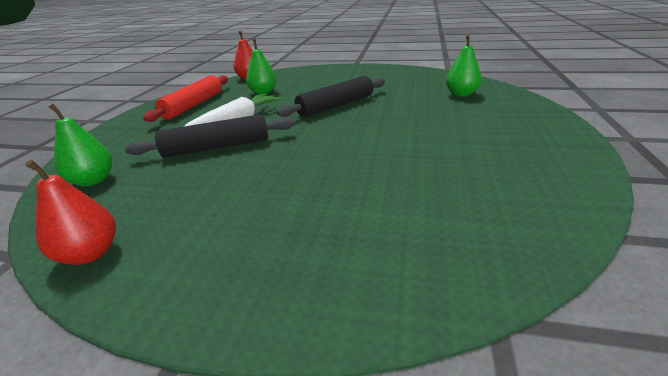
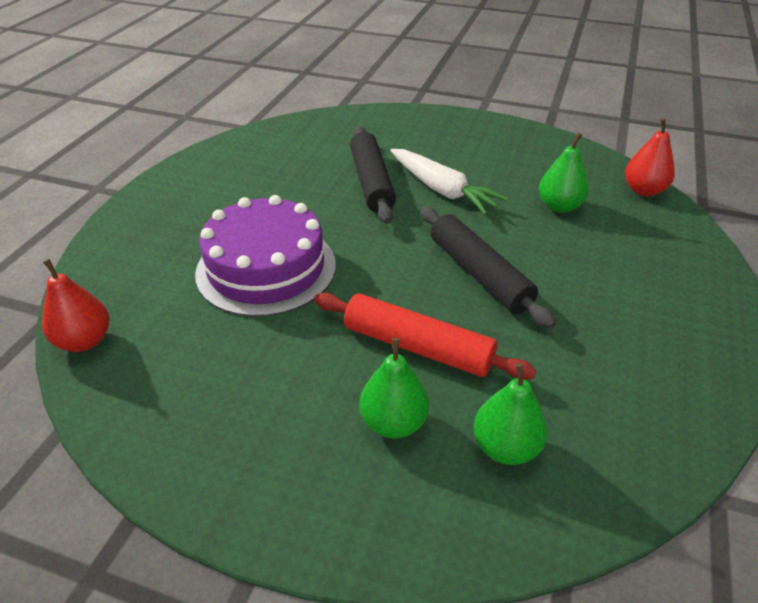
camera: 95 degrees right, 10 degrees up
red pear [25,160,116,265] -> red pear moved to [42,259,110,352]
green pear [48,104,112,186] -> green pear moved to [360,338,429,438]
red rolling pin [143,75,228,122] -> red rolling pin moved to [314,293,536,380]
none -> purple cake [195,195,336,317]

